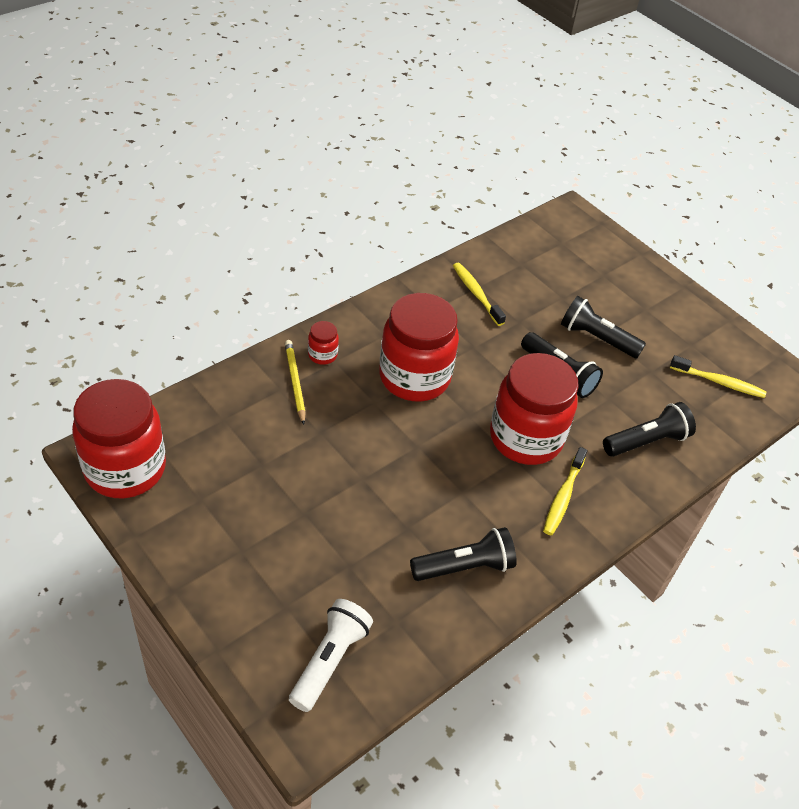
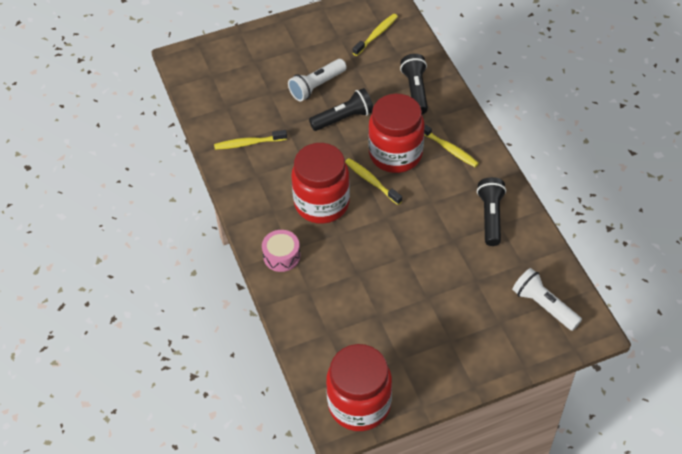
camera: 65 degrees left, 5 degrees up
yellow pencil [285,340,306,425] -> none
red jar [308,321,339,365] -> pink drum [262,230,300,272]
black flashlight [561,296,646,358] -> white flashlight [288,59,347,102]
none -> yellow toothbrush [345,158,402,205]

